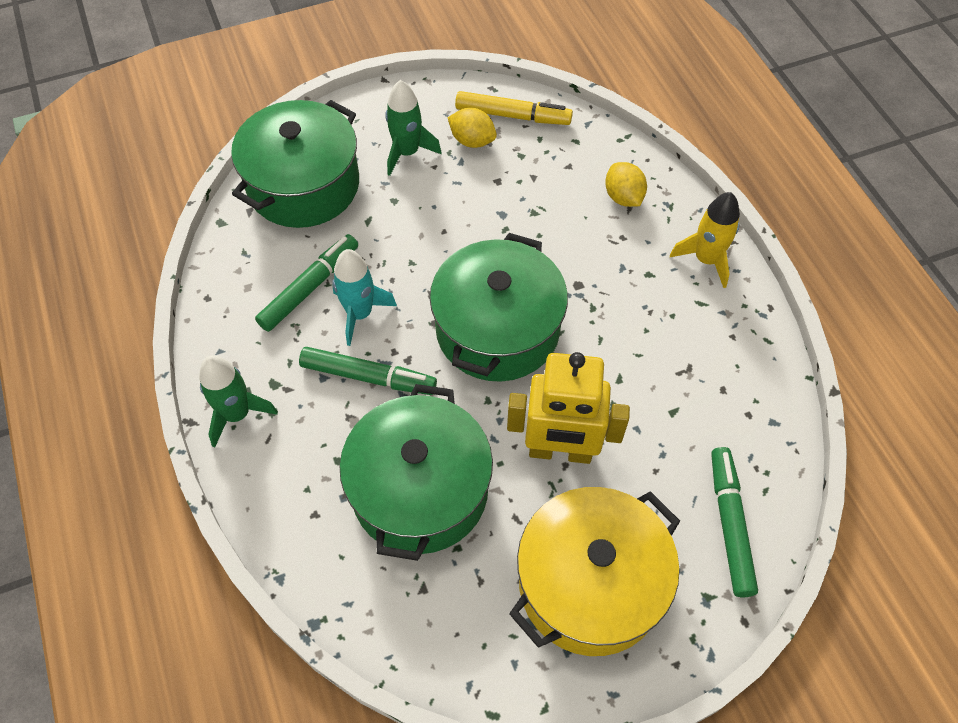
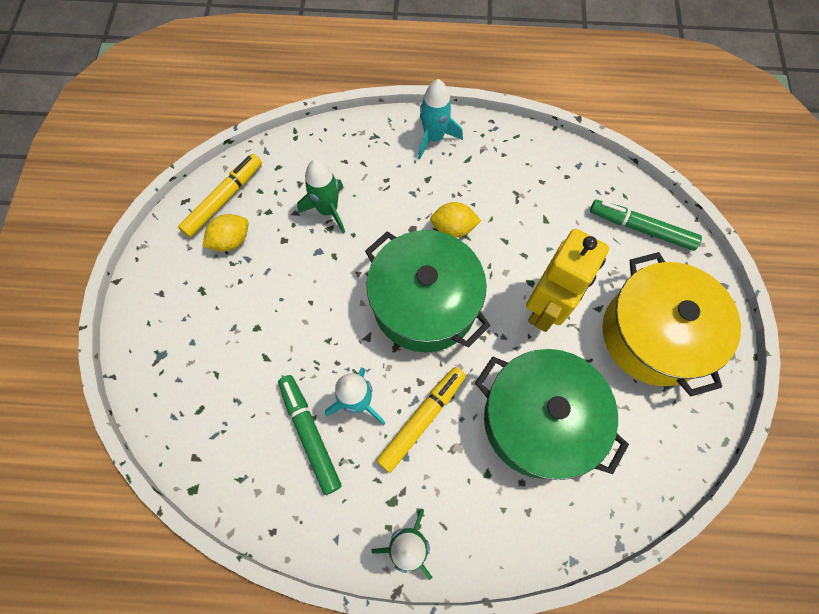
camera: 65 degrees left, 10 degrees up
green pot [231,100,359,228] -> none
green marker [299,347,437,395] -> yellow marker [376,367,466,473]
green rocket [385,80,442,176] -> green rocket moved to [297,159,345,233]
yellow lemon [605,162,647,207] -> yellow lemon moved to [430,202,481,238]
yellow rocket [670,192,740,288] -> turquoise rocket [418,79,463,159]

